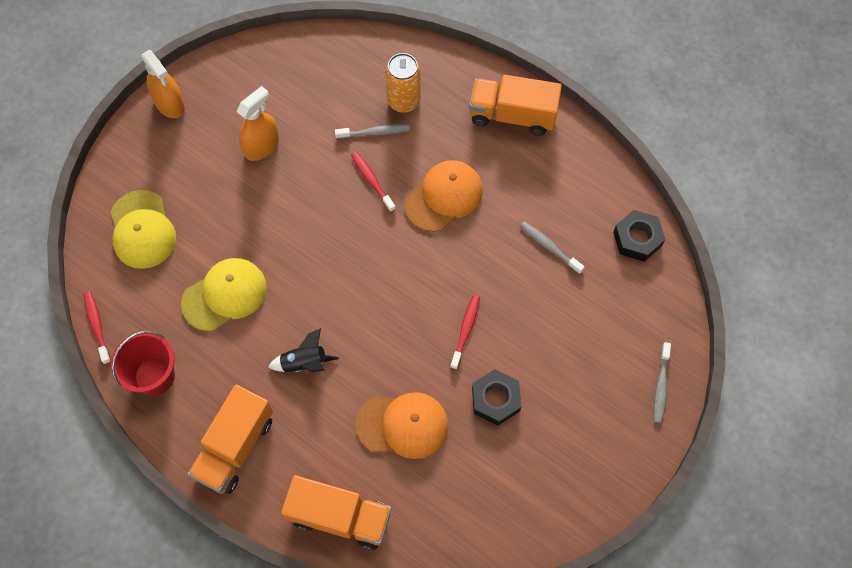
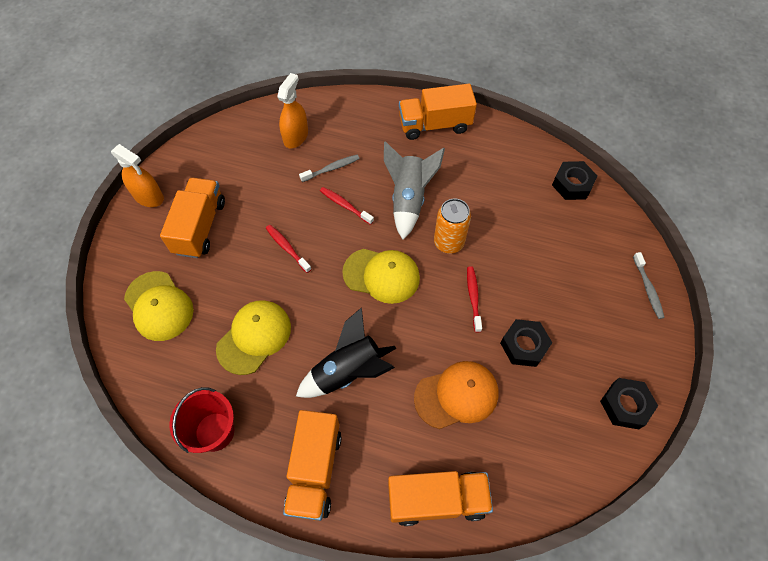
camera: 20 degrees left, 5 degrees down
red toothbrush [84,291,111,364] -> red toothbrush moved to [266,225,312,273]
orange spray bottle [236,86,279,161] -> orange spray bottle moved to [277,73,308,149]
black rocket [268,328,339,372] -> black rocket [296,307,396,398], size x1.67
orange can [385,53,421,113] -> orange can moved to [434,199,471,254]
orange cap [404,160,483,232] -> grey rocket [384,141,445,240]
grey toothbrush [520,221,585,274] -> none
none -> orange truck [160,178,225,258]
none -> yellow cap [342,249,420,304]
none -> black nut [600,378,658,429]

